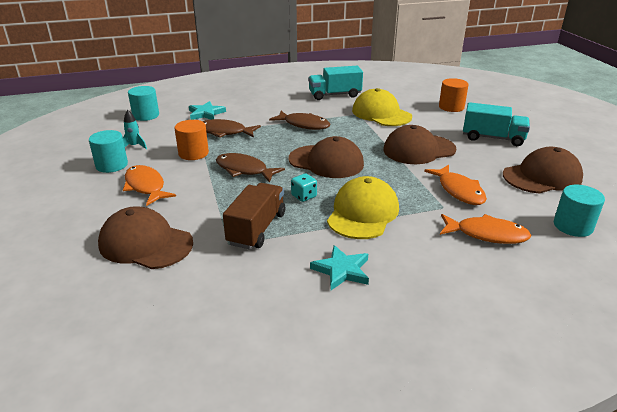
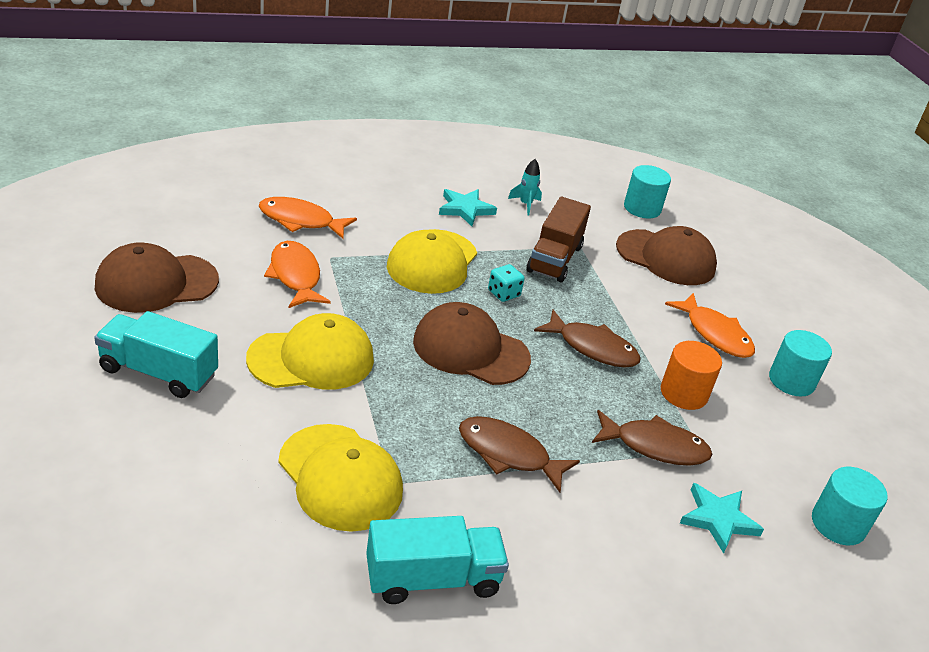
camera: 175 degrees right, 5 degrees up
turquoise rocket [123,110,147,149] -> turquoise rocket moved to [508,159,542,215]
brown cap [383,125,456,164] -> yellow cap [246,313,374,390]
orange cylinder [439,78,469,112] -> none
turquoise cylinder [554,185,605,237] -> turquoise cylinder moved to [624,165,671,218]

